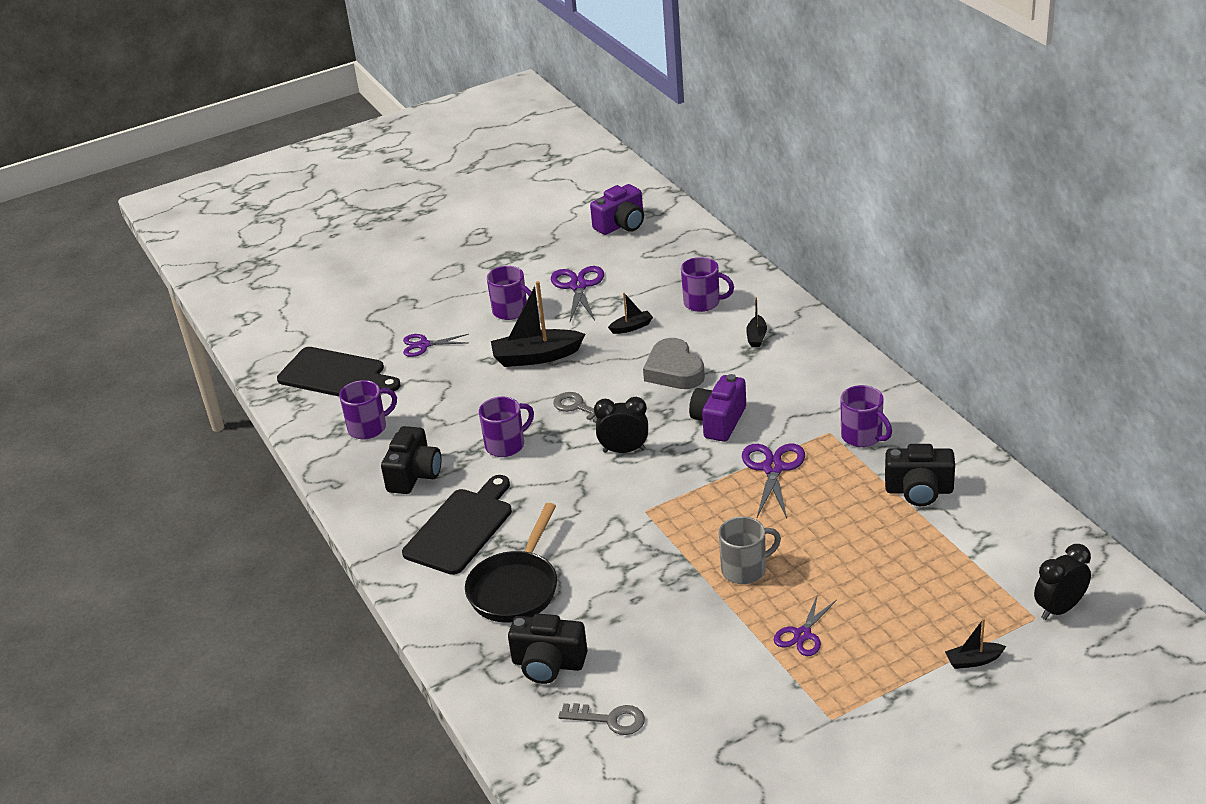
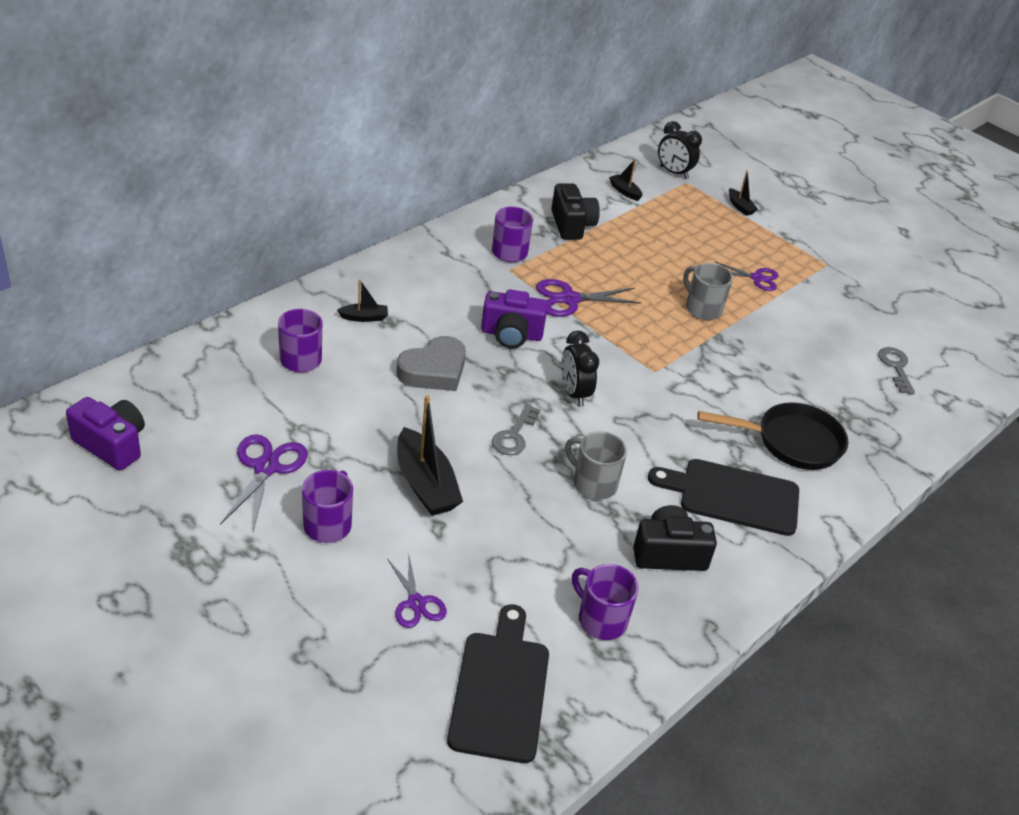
camera: 115 degrees left, 5 degrees up
purple mug [479,396,534,457] -> grey mug [565,431,627,500]
black camera [508,614,587,684] -> none
purple scissors [551,266,604,321] -> purple scissors turned 120 degrees clockwise [220,434,307,531]
black boat [608,292,653,334] -> black boat moved to [609,159,642,201]

